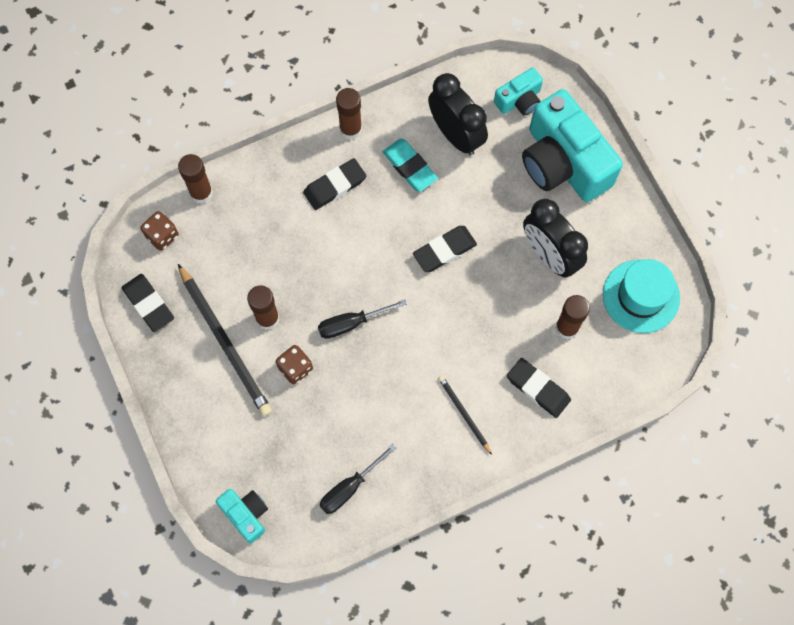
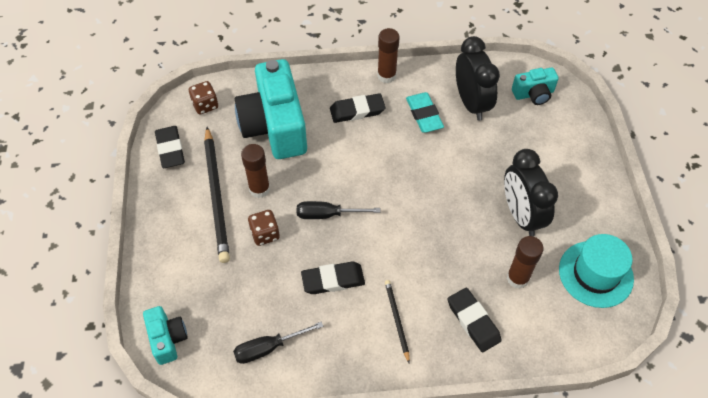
camera: 20 degrees right, 15 degrees down
brown glue stick [178,154,213,204] -> none
black eraser [413,226,477,272] -> black eraser moved to [301,262,365,294]
turquoise camera [522,89,623,202] -> turquoise camera moved to [235,59,307,159]

